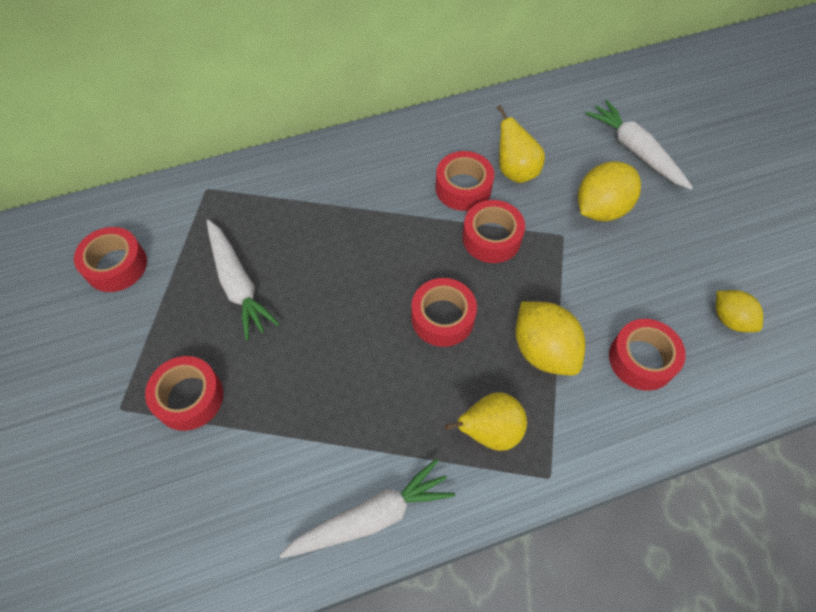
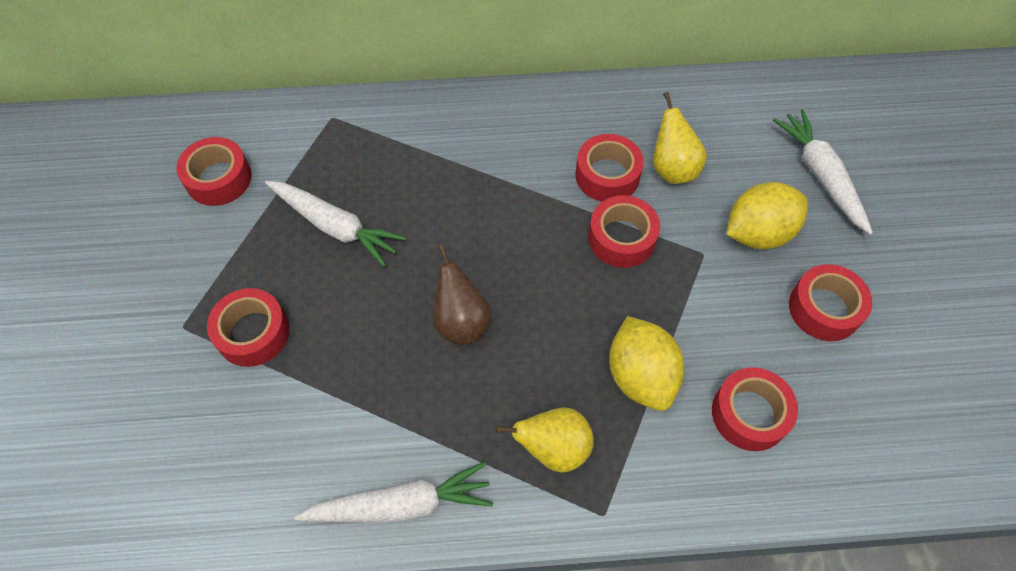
camera: 15 degrees right, 0 degrees up
white carrot [207,220,280,341] -> white carrot turned 45 degrees counterclockwise [265,181,406,267]
red tape [411,278,477,347] -> red tape moved to [789,264,872,341]
yellow lemon [716,290,763,332] -> none
none -> brown pear [433,245,491,345]

